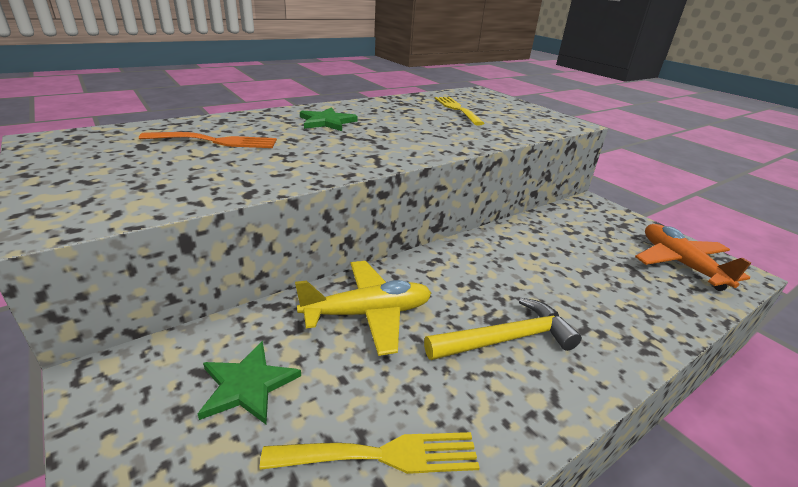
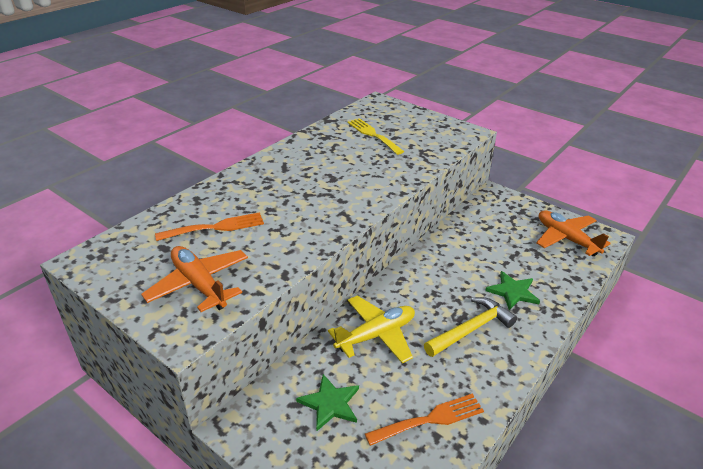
camera: 15 degrees left, 5 degrees up
yellow fork [260,432,480,474] -> orange fork [365,394,484,446]
green star [300,107,358,131] -> green star moved to [485,271,540,310]
none -> orange plane [141,246,248,312]

